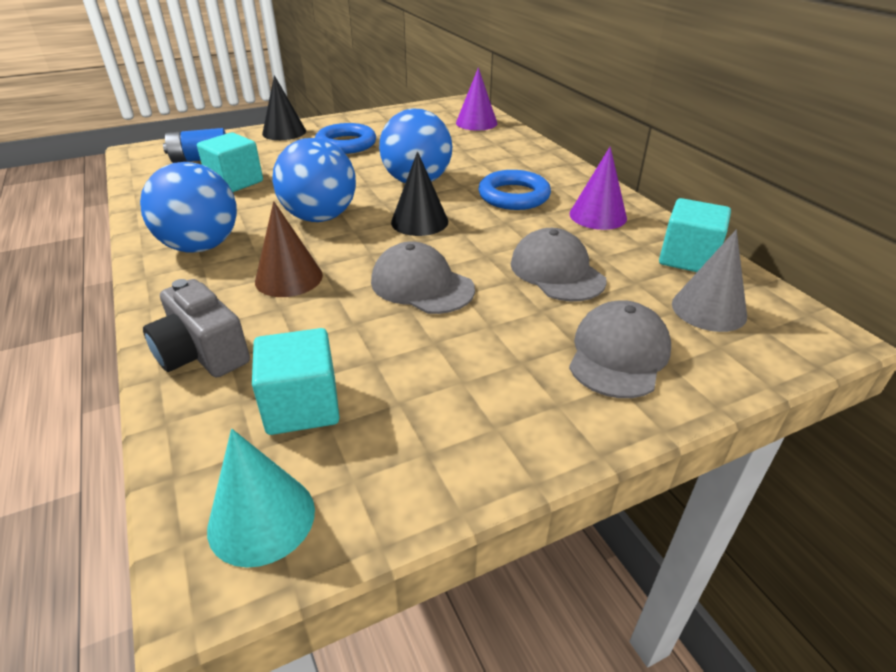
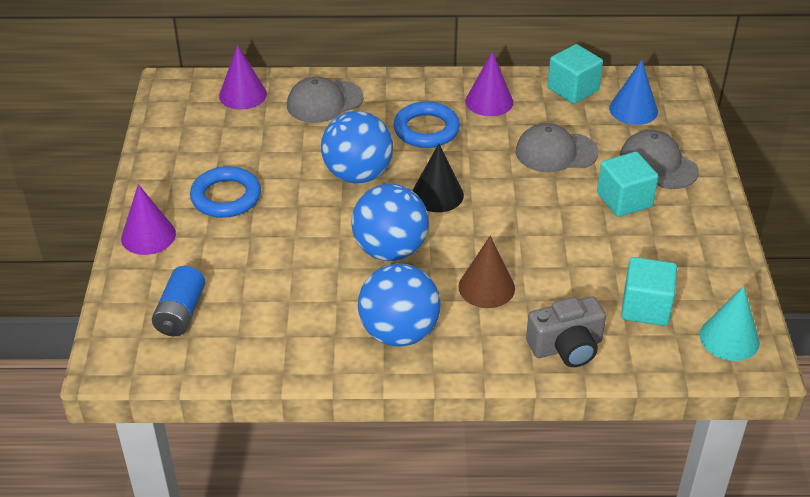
camera: 65 degrees left, 5 degrees up
turquoise cube [197,132,263,192] -> turquoise cube moved to [597,152,659,217]
black cone [262,75,306,140] -> purple cone [121,184,176,255]
grey cap [371,241,475,314] -> grey cap moved to [287,77,363,123]
grey cone [672,230,747,332] -> blue cone [609,60,658,125]

